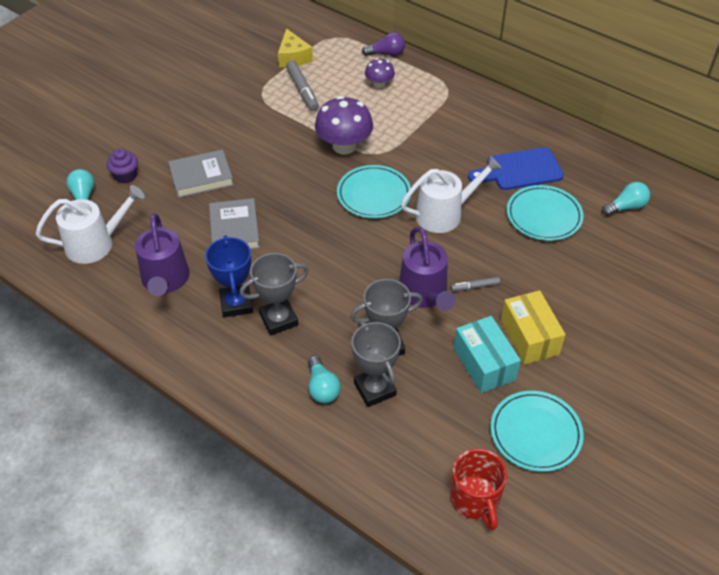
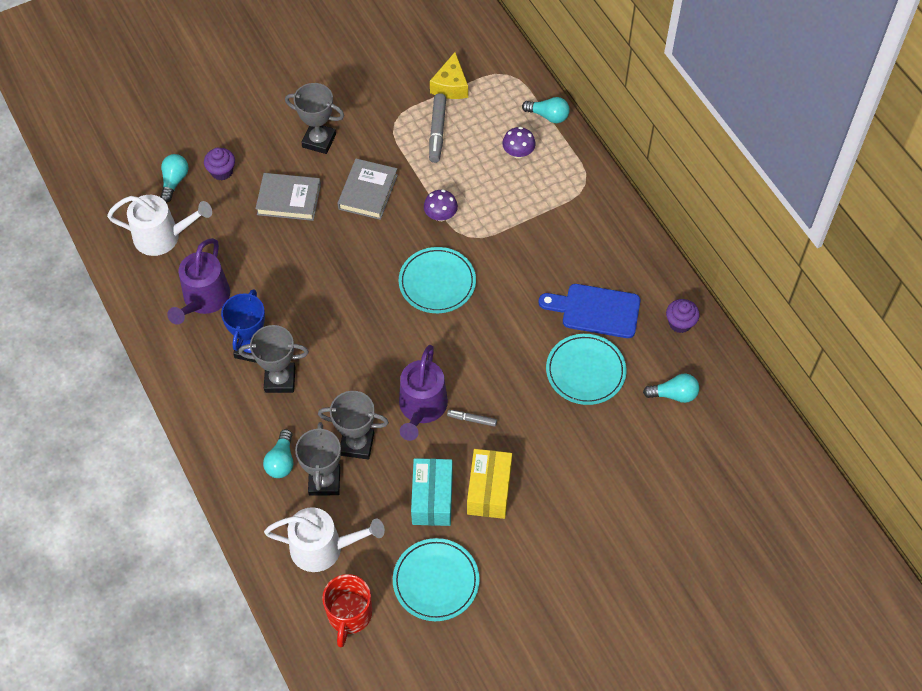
camera: 25 degrees right, 10 degrees up
grey book [209,198,260,250] -> grey book moved to [338,159,398,220]
purple mushroom [315,96,373,154] -> purple mushroom [424,190,458,221], size x0.55
purple light bulb [362,32,405,56] -> turquoise light bulb [522,97,570,123]
white watering can [401,156,502,233] -> white watering can moved to [264,507,385,572]
none -> grey trophy [285,83,344,154]
none -> purple cupcake [666,299,700,333]

